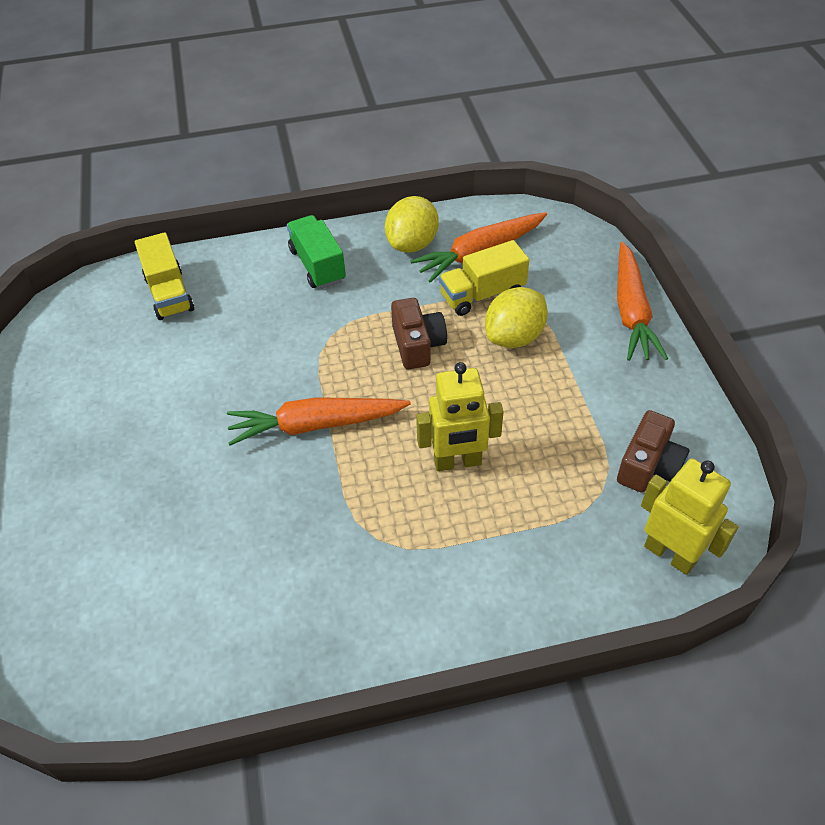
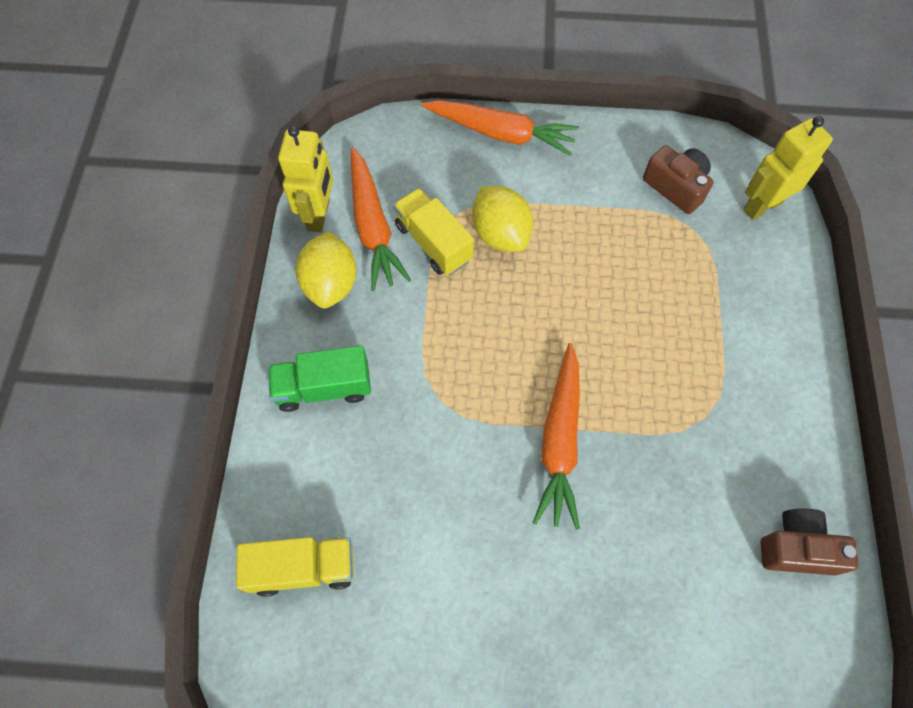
camera: 75 degrees left, 15 degrees up
yellow lemon [385,196,439,253] -> yellow lemon turned 45 degrees clockwise [296,232,357,309]
brown camera [391,298,447,369] -> brown camera moved to [760,509,858,576]
yellow robot [416,362,504,471] -> yellow robot moved to [278,126,333,232]
yellow truck [439,240,529,316] -> yellow truck turned 150 degrees clockwise [393,188,474,275]

